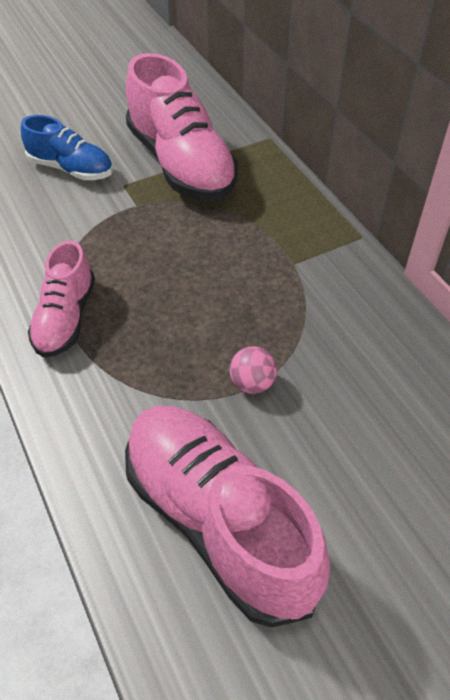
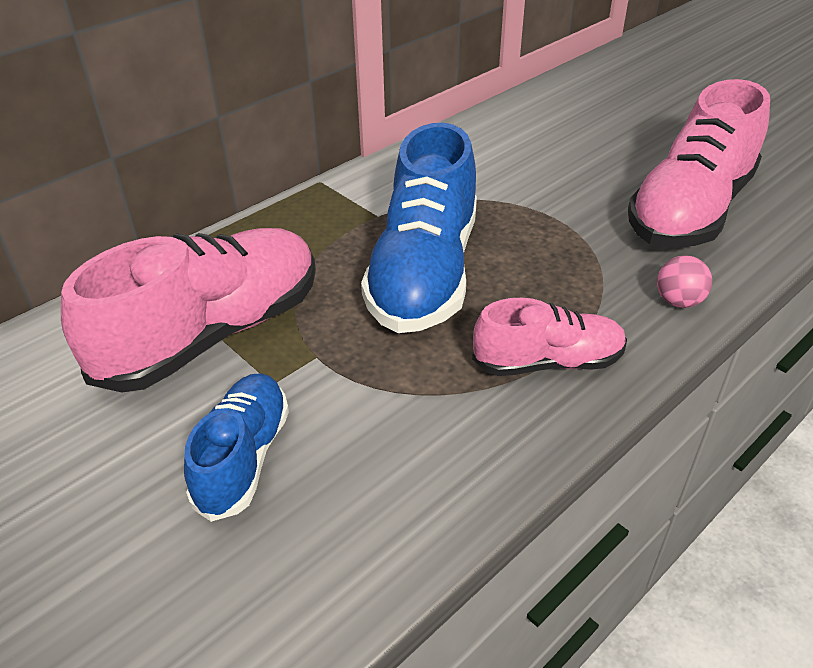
camera: 105 degrees left, 10 degrees down
pink ball [230,346,277,394] -> pink ball moved to [657,256,712,308]
none -> blue shoe [361,123,477,333]

